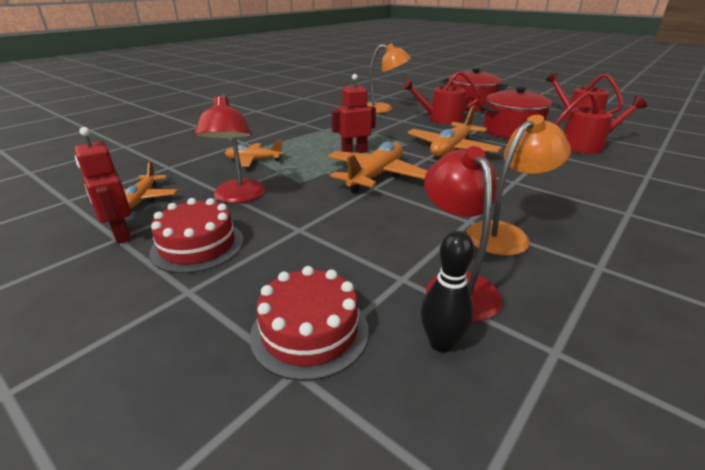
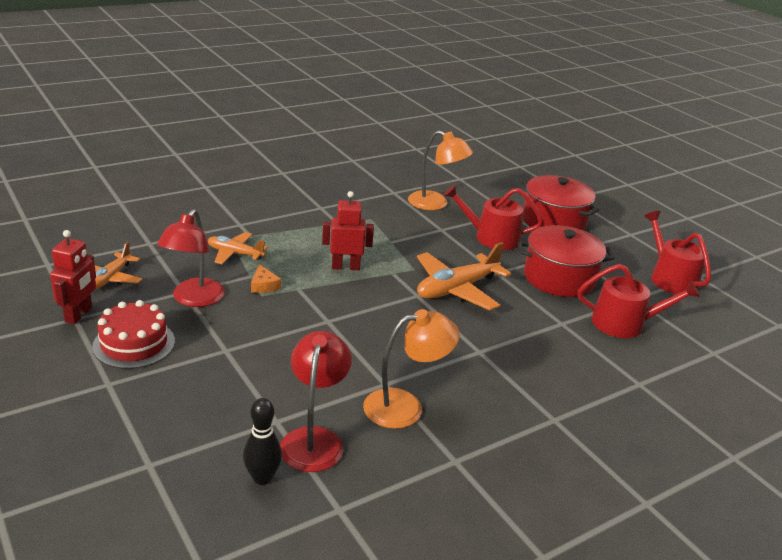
camera: 15 degrees right, 0 degrees up
red robot [74,127,131,244] -> red robot turned 150 degrees counterclockwise [50,230,96,324]
red cake [250,266,369,381] -> none
orange plane [328,141,427,193] -> none
none -> orange cheese [251,264,281,293]

